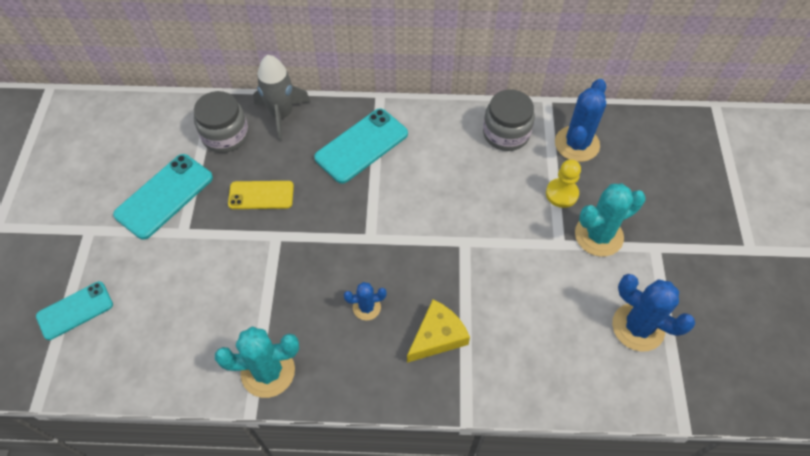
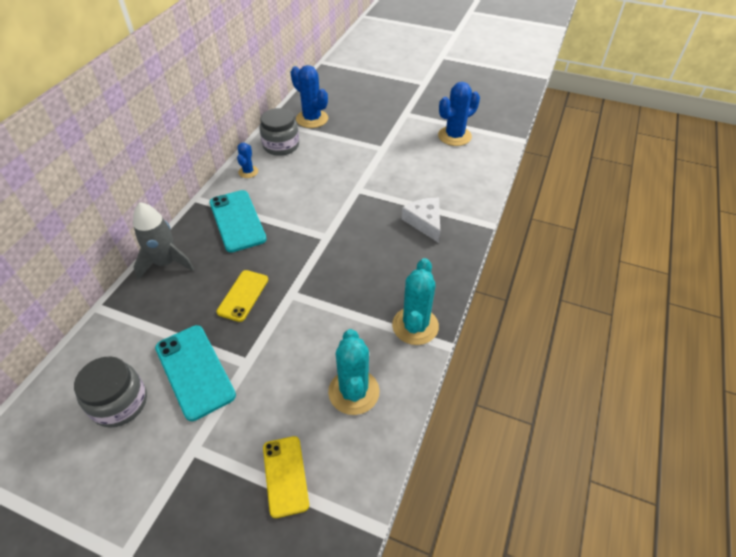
camera: 70 degrees left, 10 degrees down
turquoise phone [36,281,113,340] -> yellow phone [263,436,309,518]
grey jar [194,91,249,153] -> grey jar moved to [74,356,147,428]
blue cactus [344,282,387,320] -> blue cactus moved to [237,143,258,178]
yellow cheese [407,300,470,363] -> white cheese [402,198,440,243]
yellow pawn [546,160,581,208] -> none
turquoise cactus [575,184,646,257] -> turquoise cactus moved to [328,329,379,415]

